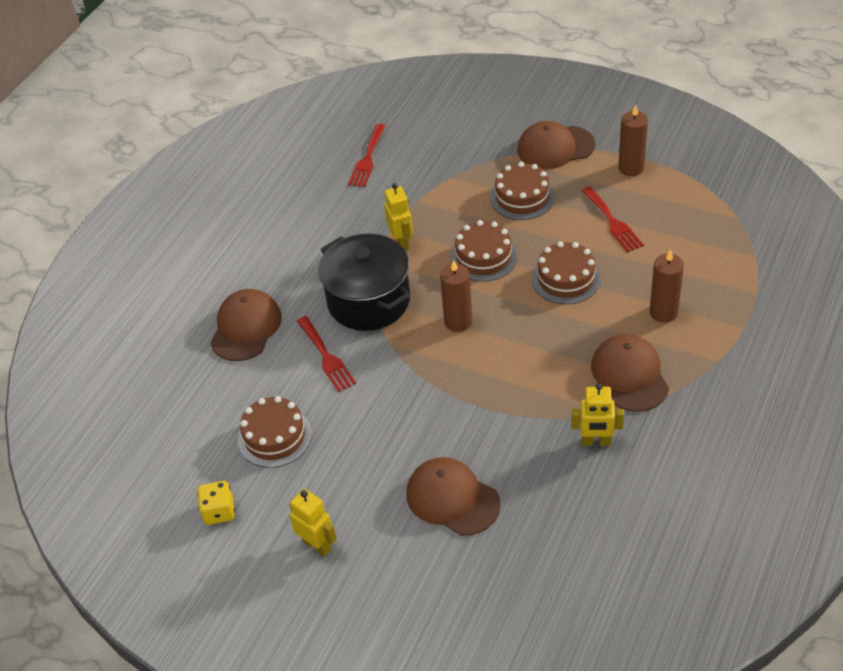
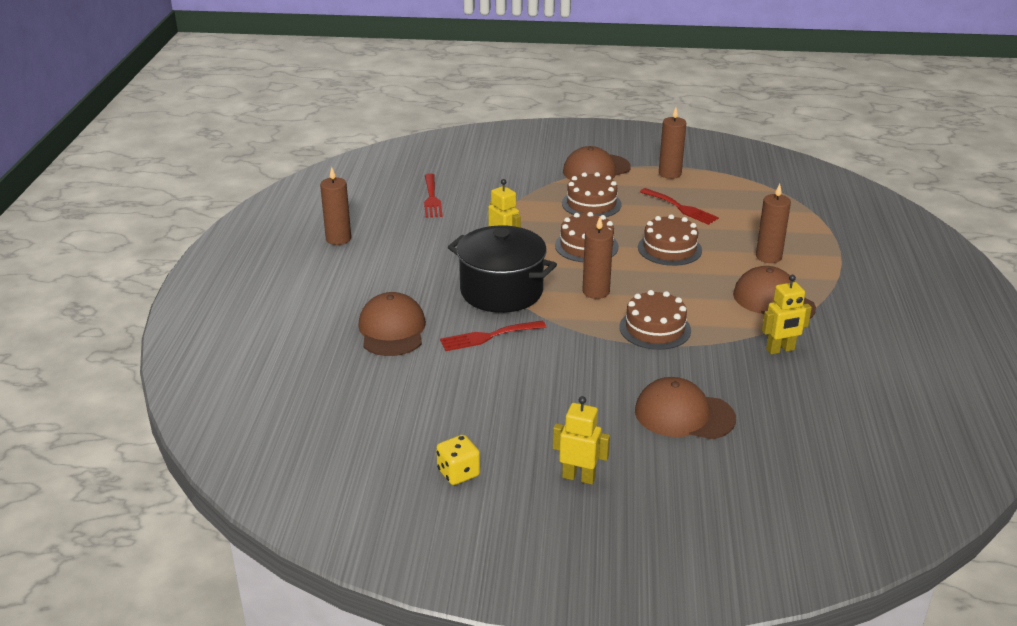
camera: 25 degrees left, 15 degrees down
brown cake [238,396,312,468] -> brown cake moved to [619,290,691,350]
red fork [297,316,356,392] -> red fork turned 120 degrees clockwise [440,321,546,351]
none -> brown candle [320,167,351,245]

